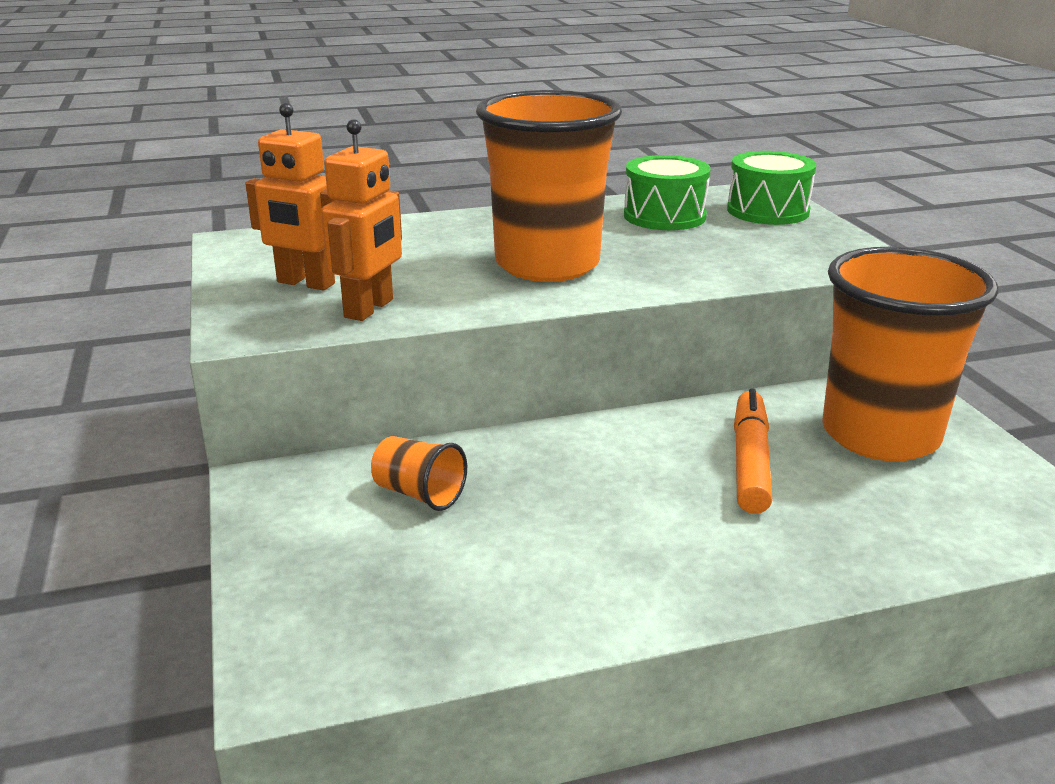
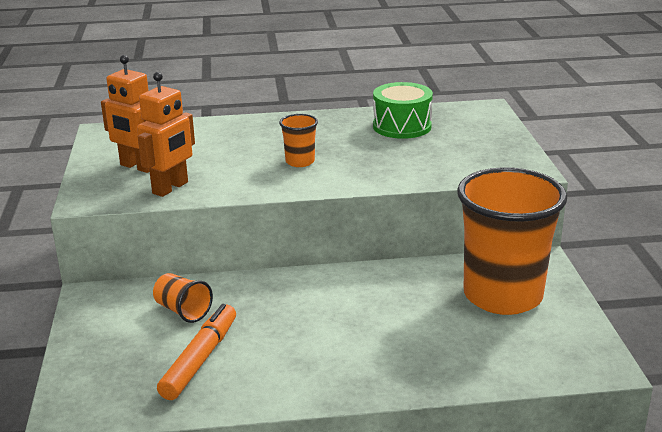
camera: 10 degrees right, 0 degrees up
orange cup [476,90,622,282] -> orange cup [279,114,318,167], size x0.41
green drum [727,151,817,225] -> none
orange marker [734,388,773,514] -> orange marker moved to [157,304,236,400]

